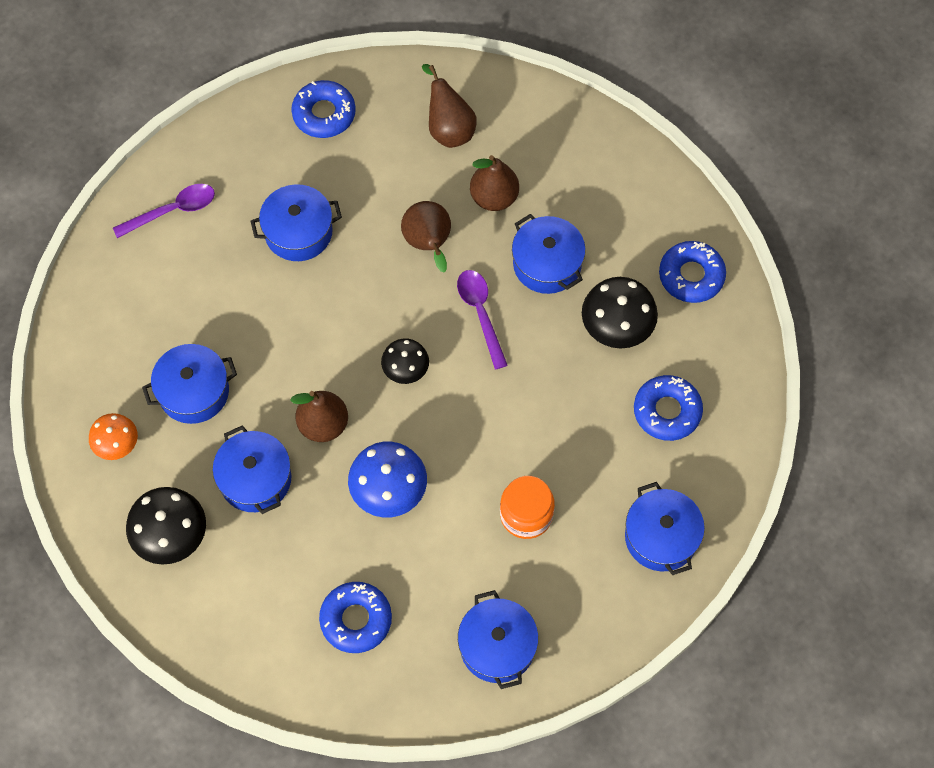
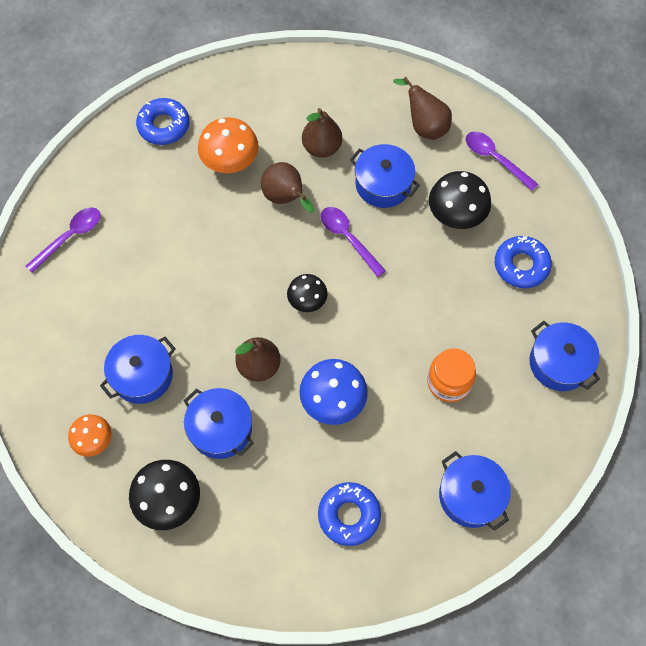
camera: 20 degrees left, 0 degrees up
blue pot [251,184,342,261] -> none
brown pear [422,64,477,148] -> brown pear moved to [393,77,452,140]
blue donut [659,241,726,303] -> purple spoon [466,132,538,191]
none -> orange mushroom [198,117,259,173]

